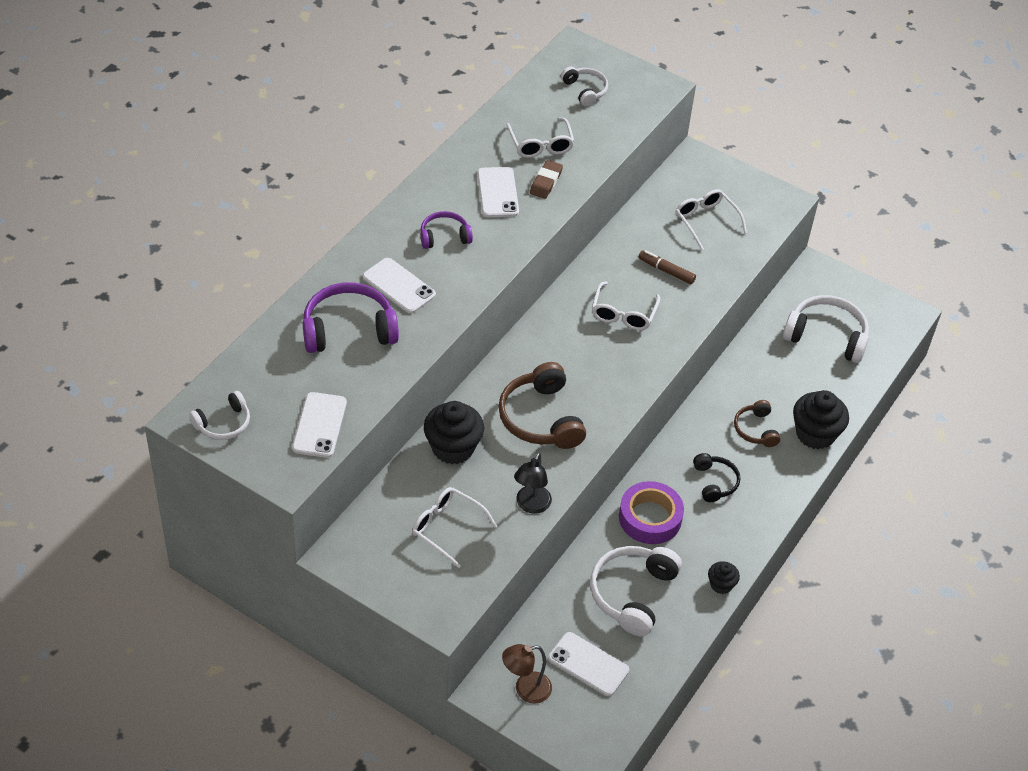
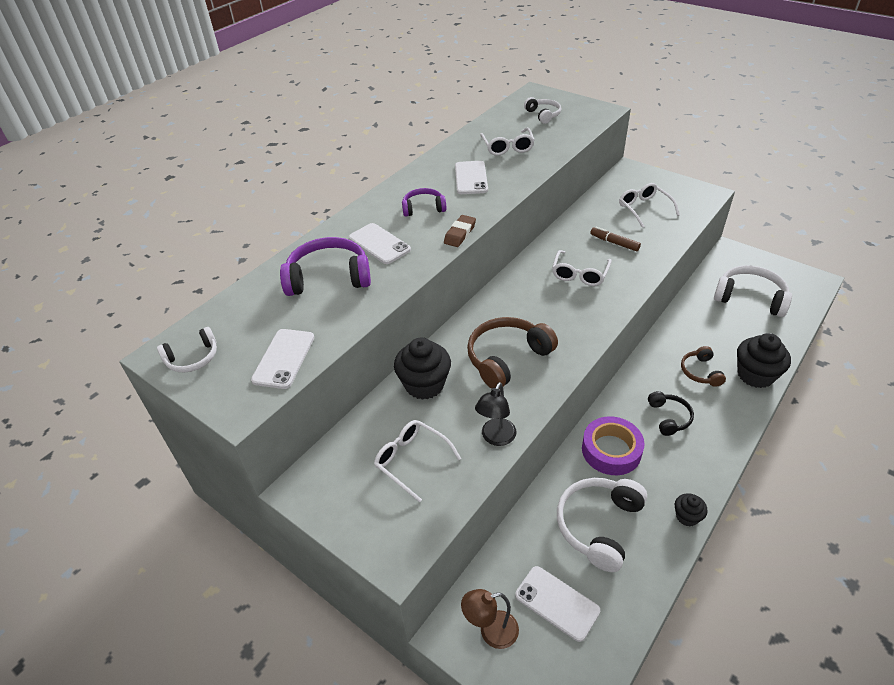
camera: 10 degrees right, 5 degrees down
brown headphones [498,362,586,449] -> brown headphones turned 60 degrees clockwise [467,317,558,389]
brown eraser [530,160,563,199] -> brown eraser moved to [444,215,476,247]

